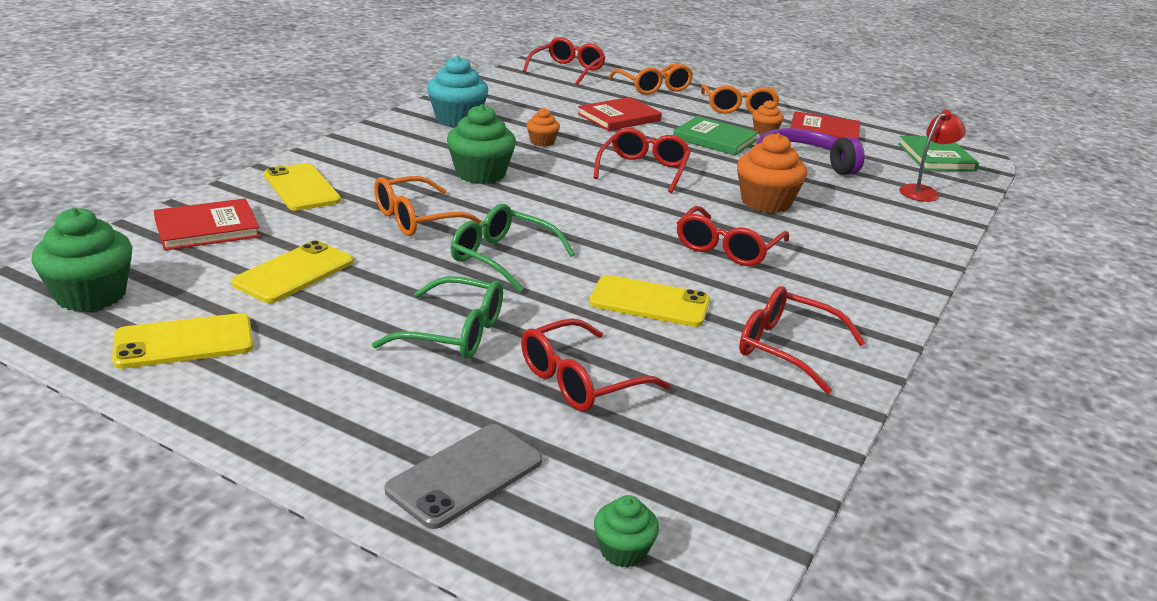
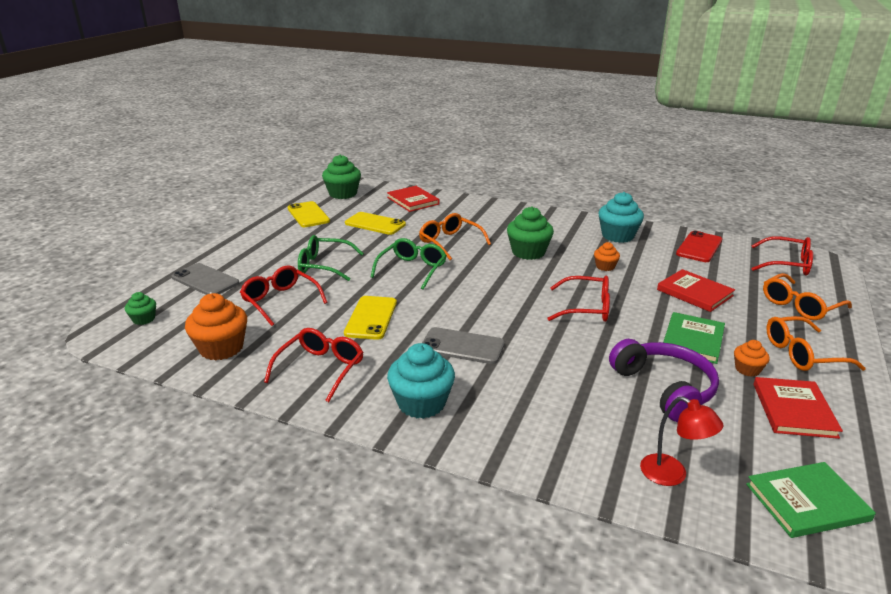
camera: 85 degrees right, 0 degrees up
yellow phone [264,163,341,211] -> none
green glasses [372,276,503,359] -> green glasses turned 90 degrees clockwise [298,235,364,281]
red glasses [677,206,789,266] -> grey phone [422,327,505,364]
orange cupcake [737,133,807,213] -> orange cupcake moved to [185,293,247,361]
none -> turquoise cupcake [387,343,455,419]
none -> red phone [676,231,722,262]

